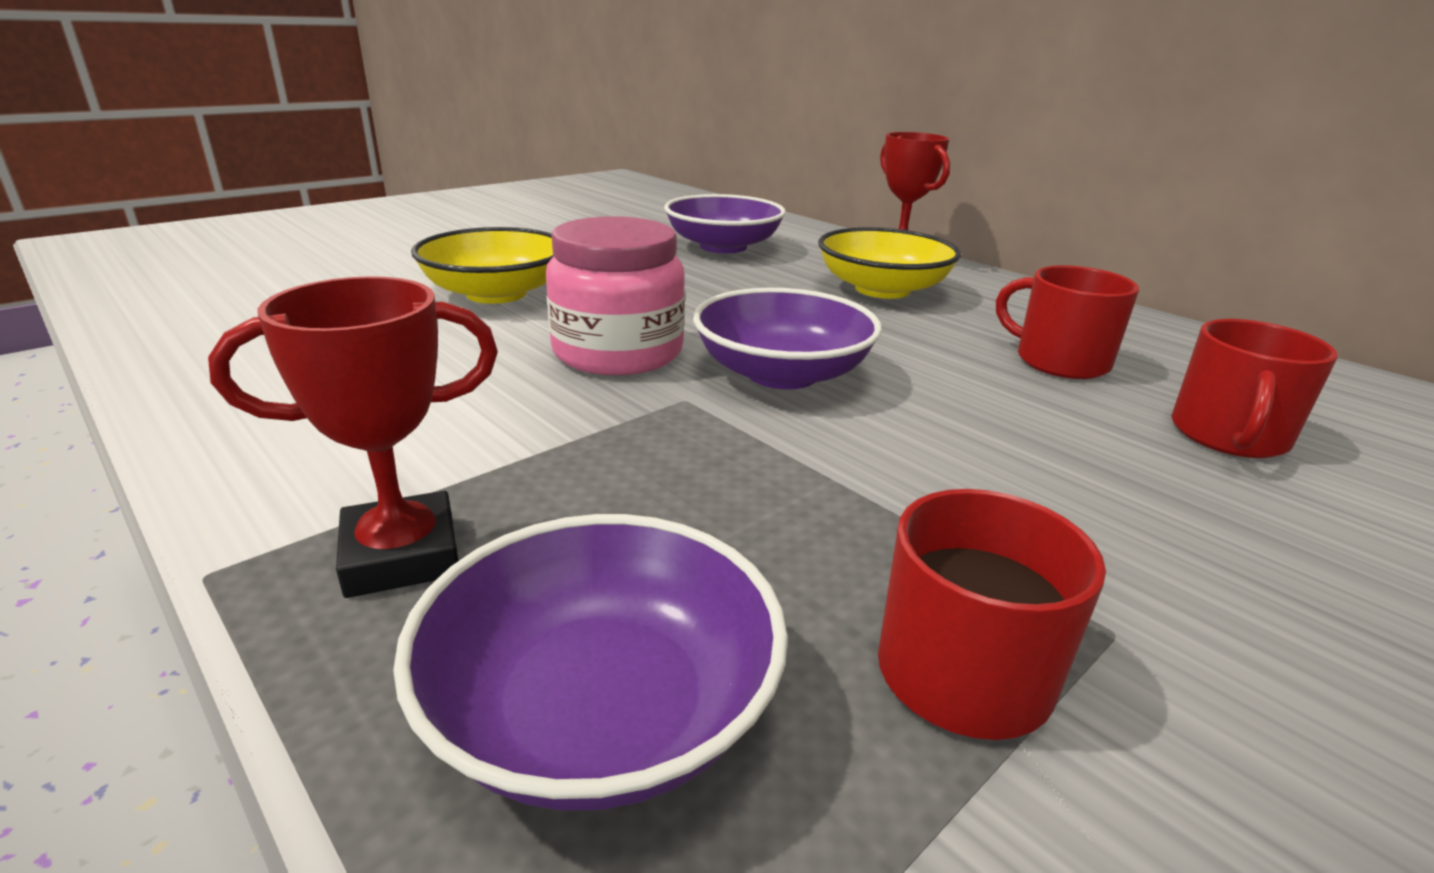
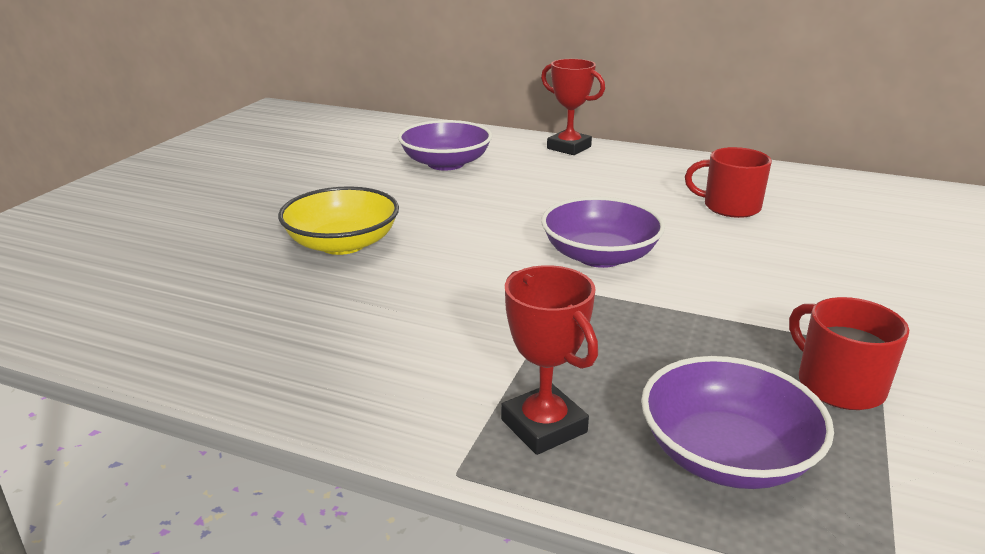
camera: 25 degrees left, 0 degrees up
red trophy [208,276,498,598] -> red trophy turned 75 degrees counterclockwise [501,265,598,455]
pink jar [546,216,685,375] -> none
yellow bowl [818,227,961,299] -> none
red mug [1171,319,1338,458] -> none

